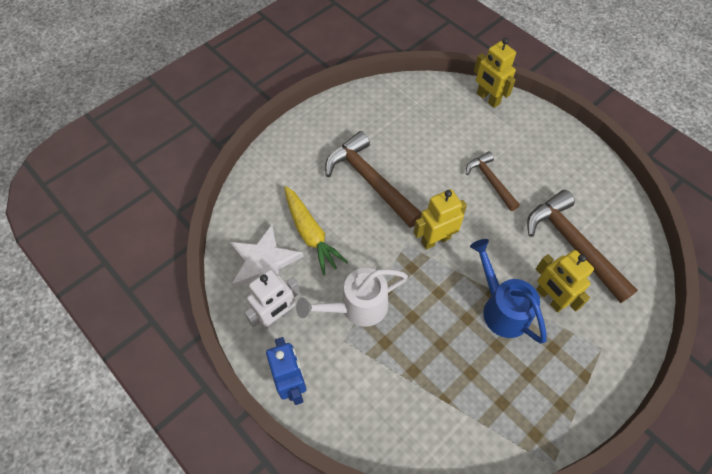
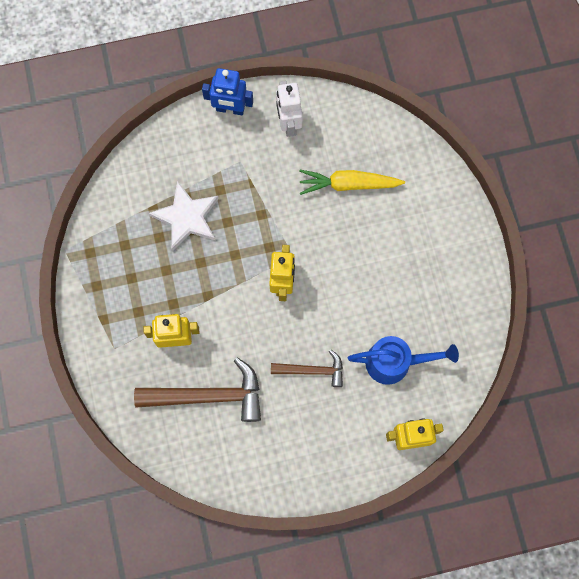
camera: 120 degrees right, 15 degrees up
white star [230,225,303,288] -> white star moved to [149,181,219,251]
white watering can [296,268,408,327] -> none
brown hammer [325,131,422,228] -> none
blue watering can [470,239,547,344] -> blue watering can moved to [348,336,459,385]

